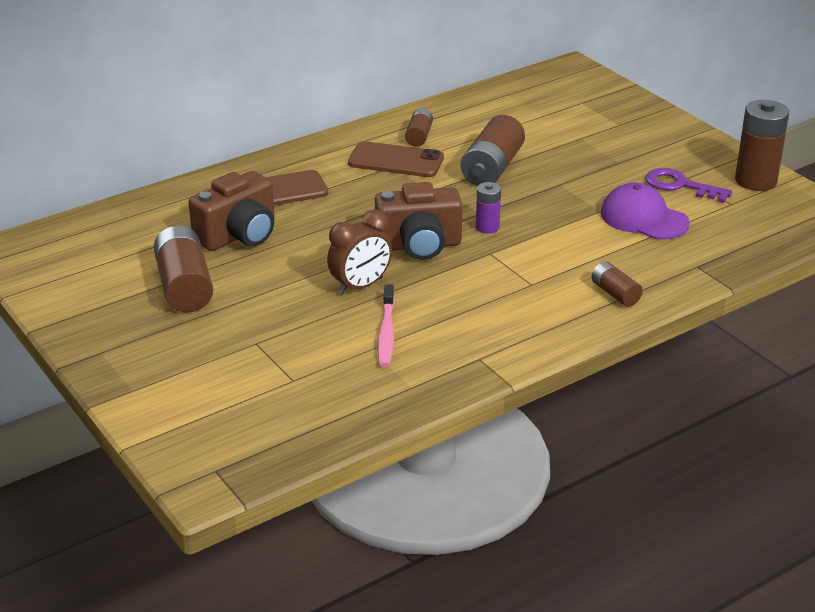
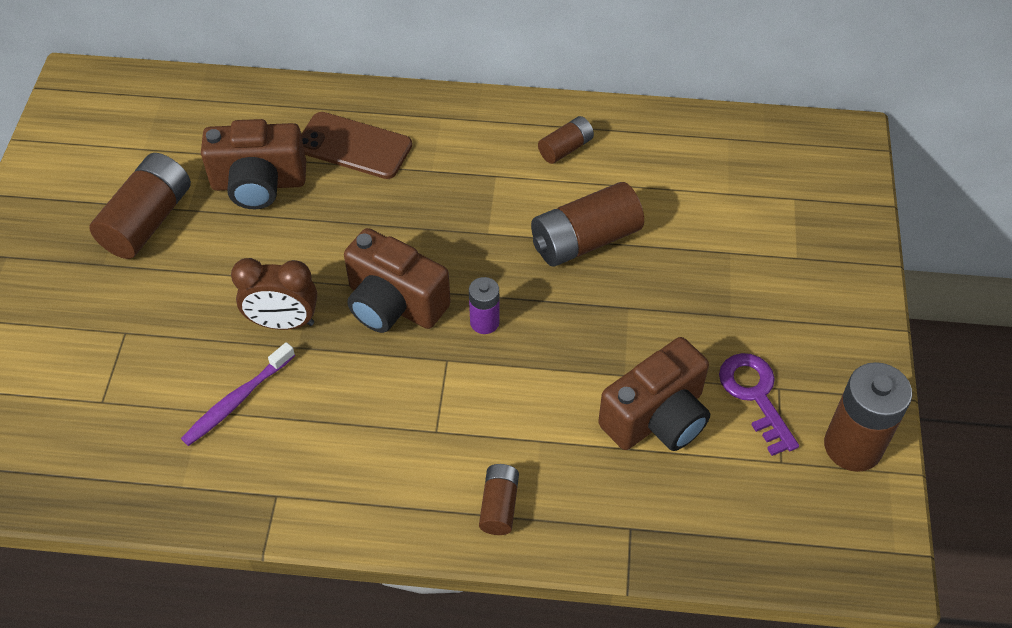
camera: 40 degrees right, 20 degrees up
brown phone [348,141,444,177] -> none
pink toothbrush [377,285,395,367] -> purple toothbrush [181,342,295,446]
purple cap [600,183,690,240] -> brown camera [598,337,710,451]

